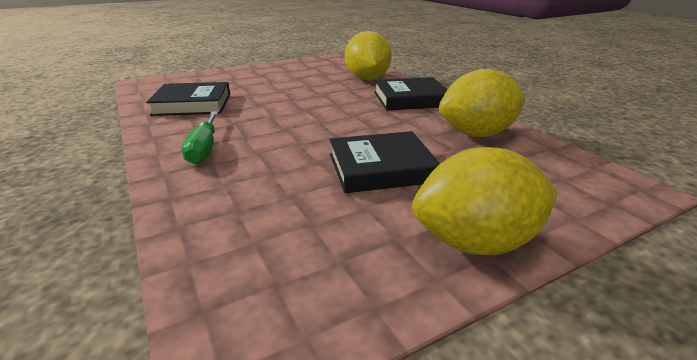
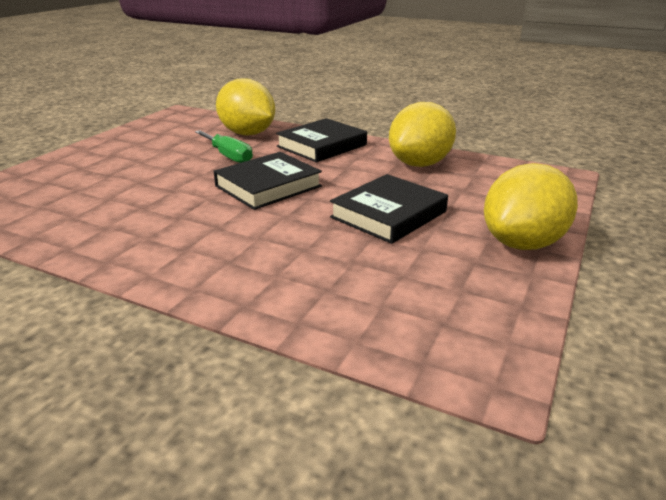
camera: 35 degrees left, 0 degrees up
black book [146,82,230,116] -> black book moved to [214,152,322,210]
green screwdriver [182,111,218,164] -> green screwdriver moved to [195,130,253,163]

